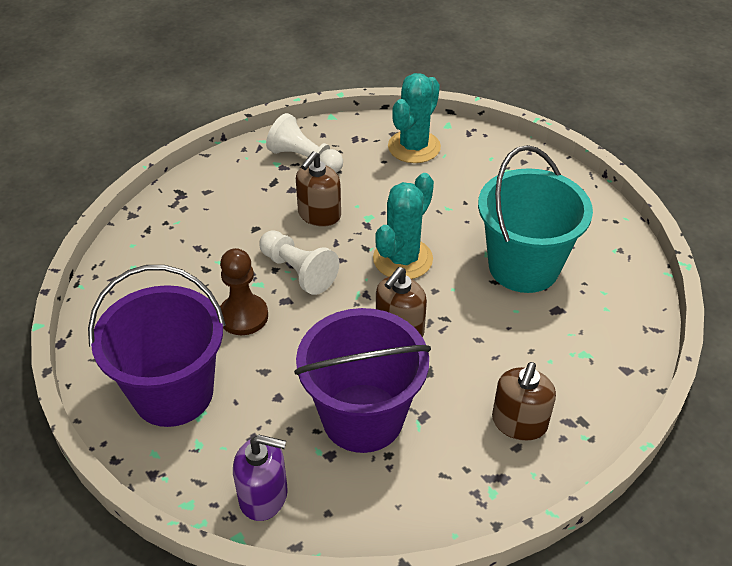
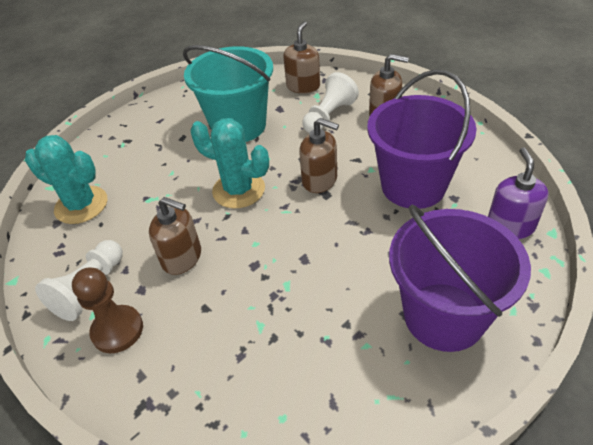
camera: 95 degrees left, 0 degrees up
brown pawn [220,248,268,335] -> brown pawn moved to [72,268,143,353]
white pawn [259,230,339,295] -> white pawn moved to [302,72,359,133]
none -> brown soap dispenser [283,21,320,94]

